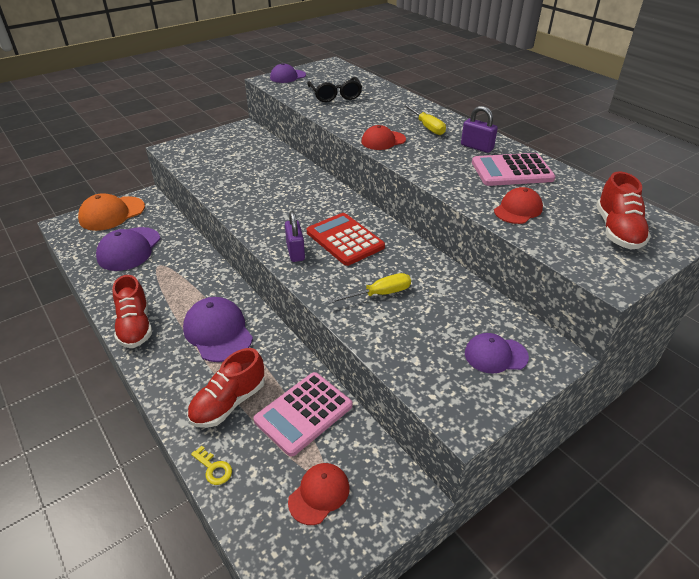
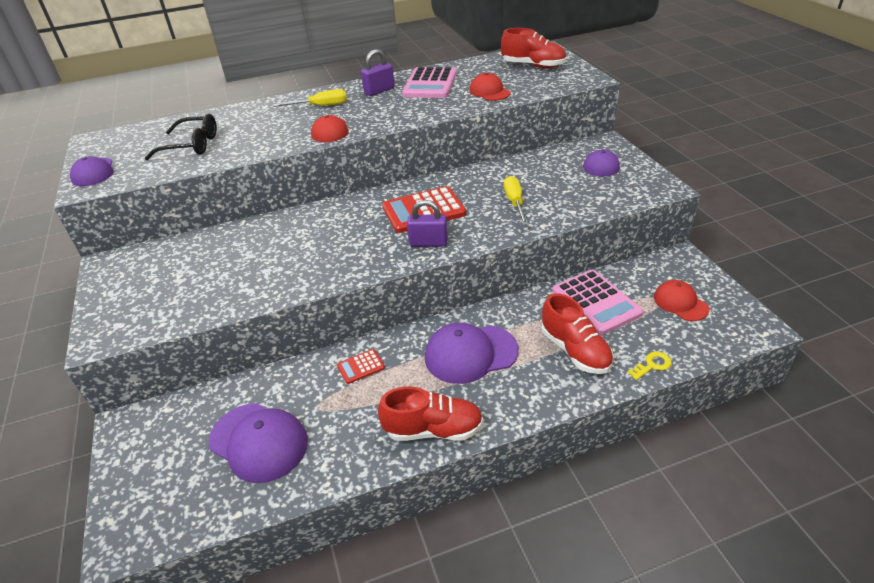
camera: 70 degrees left, 0 degrees up
orange cap [78,193,145,231] -> none
none -> red calculator [337,349,385,384]

